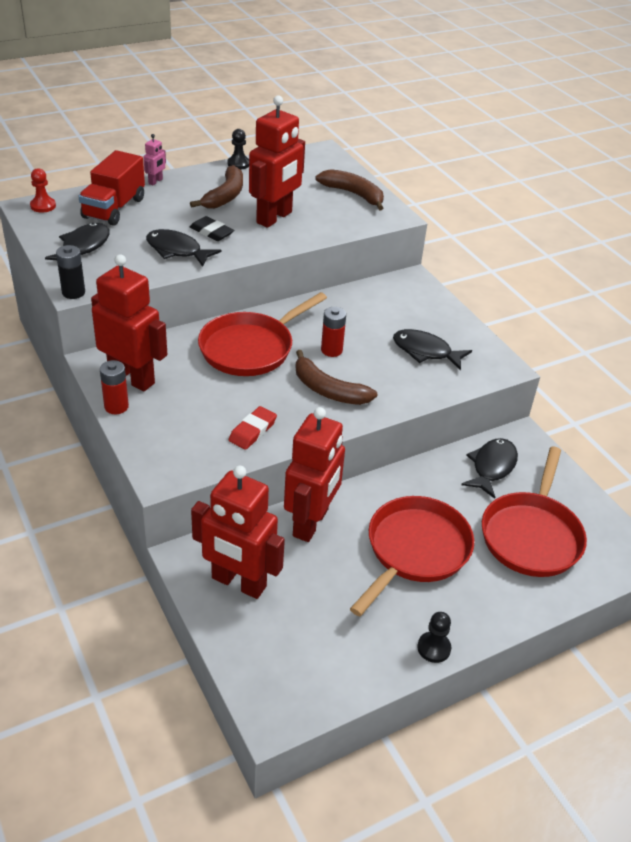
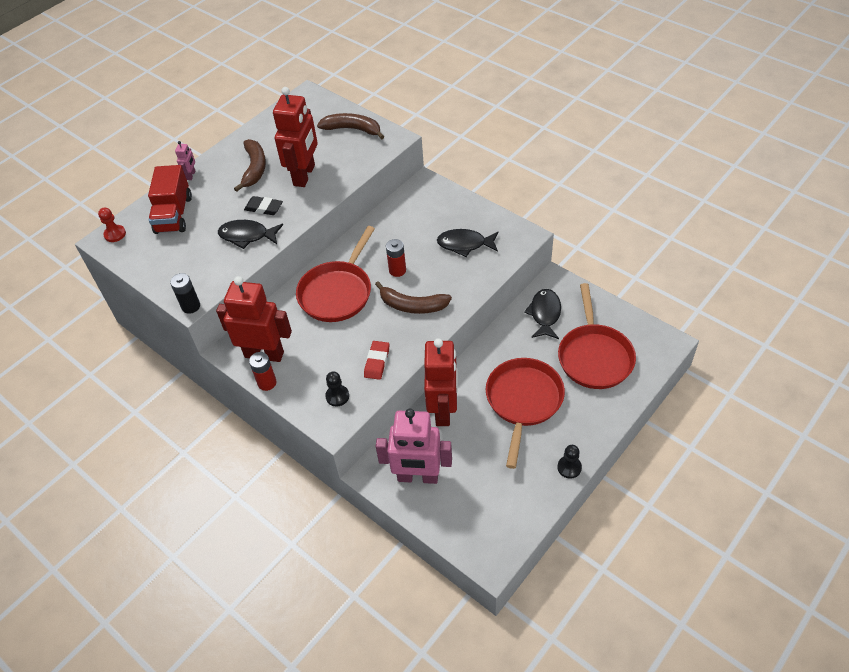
camera: 15 degrees left, 10 degrees up
black fish [45,223,110,260] -> none
red robot [191,466,285,599] -> pink robot [376,409,452,484]
black pawn [227,129,249,170] -> black pawn moved to [325,372,349,406]

